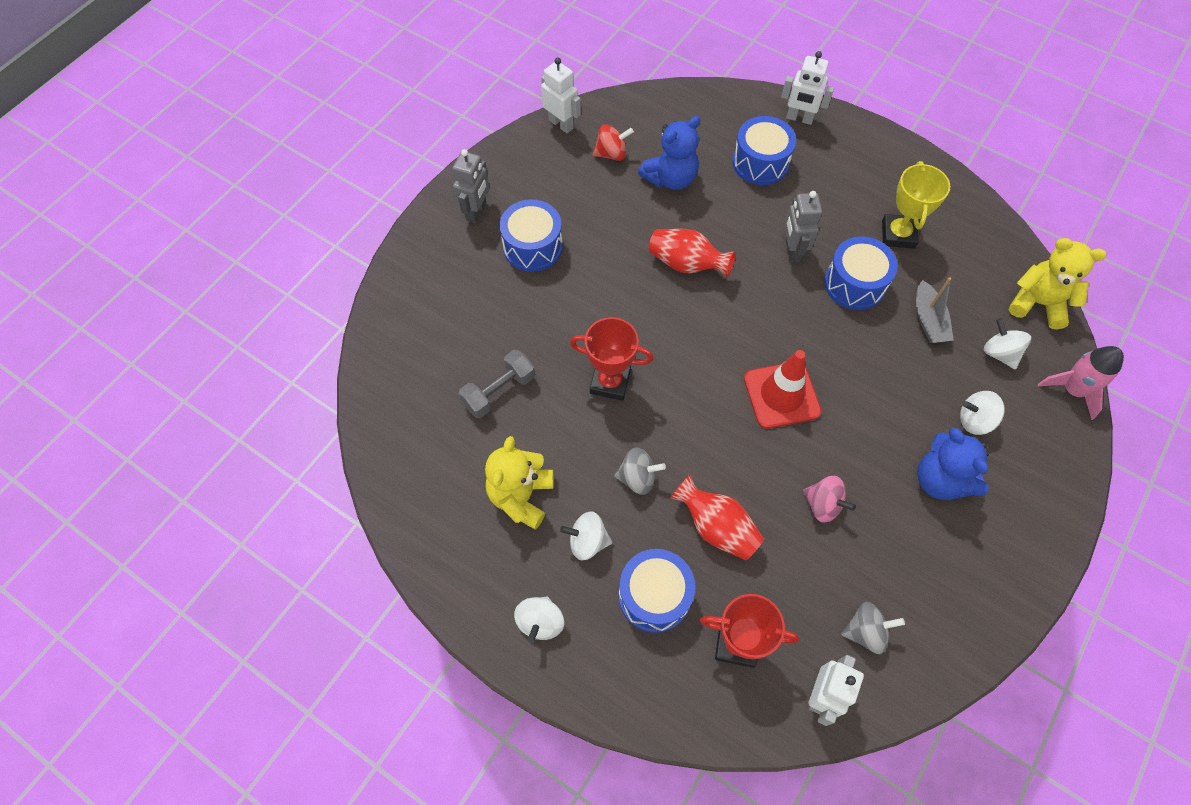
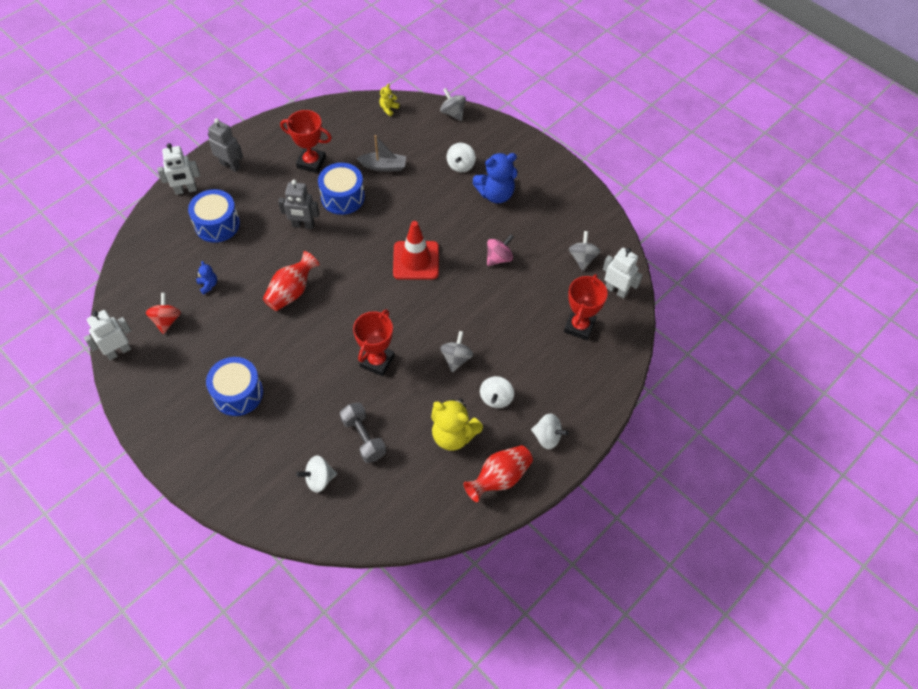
camera: 80 degrees left, 5 degrees down
grey robot [452,149,489,223] -> grey robot moved to [208,118,243,172]
blue drum [619,549,695,633] -> none
blue teddy bear [638,116,701,190] -> blue teddy bear [196,261,217,295], size x0.48
red vase [670,475,764,561] -> red vase moved to [464,445,533,502]
white robot [781,51,834,125] -> white robot turned 45 degrees clockwise [157,143,200,195]
yellow trophy [882,161,950,249] -> red trophy [280,110,332,173]
white spinning top [984,318,1031,370] -> white spinning top moved to [296,455,337,493]
yellow teddy bear [1009,238,1106,329] -> yellow teddy bear [379,84,400,116], size x0.48
pink rocket [1038,346,1124,420] -> grey spinning top [440,88,466,121]

